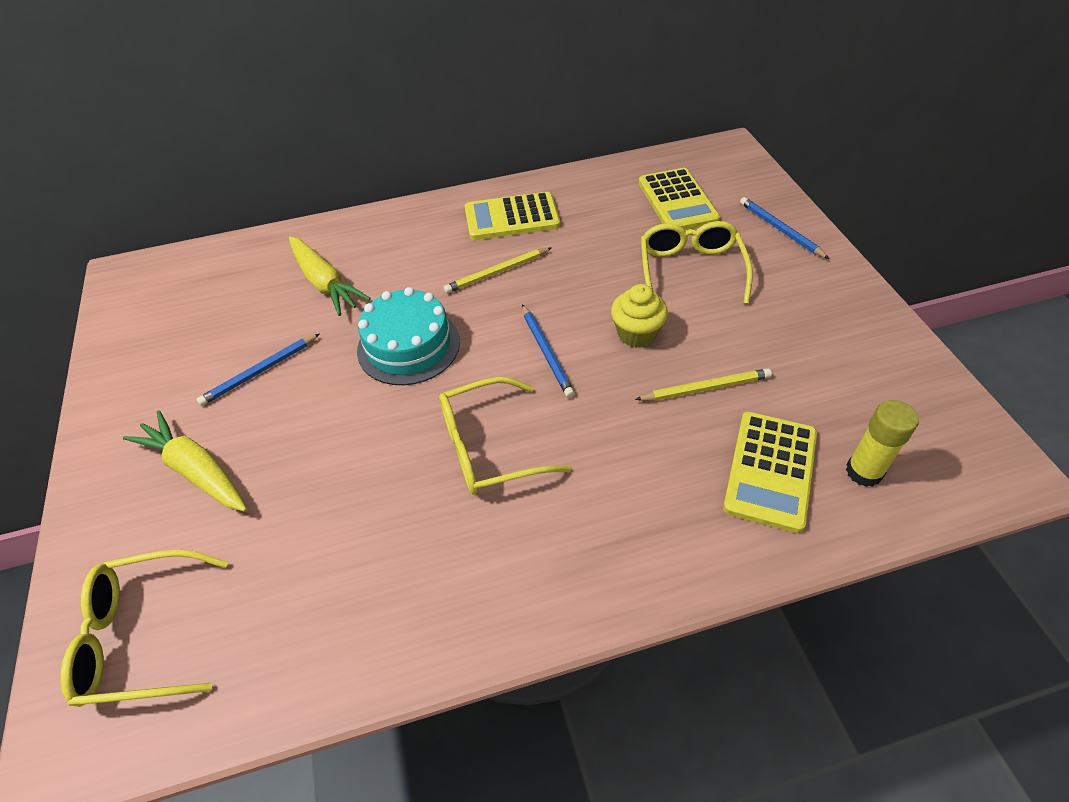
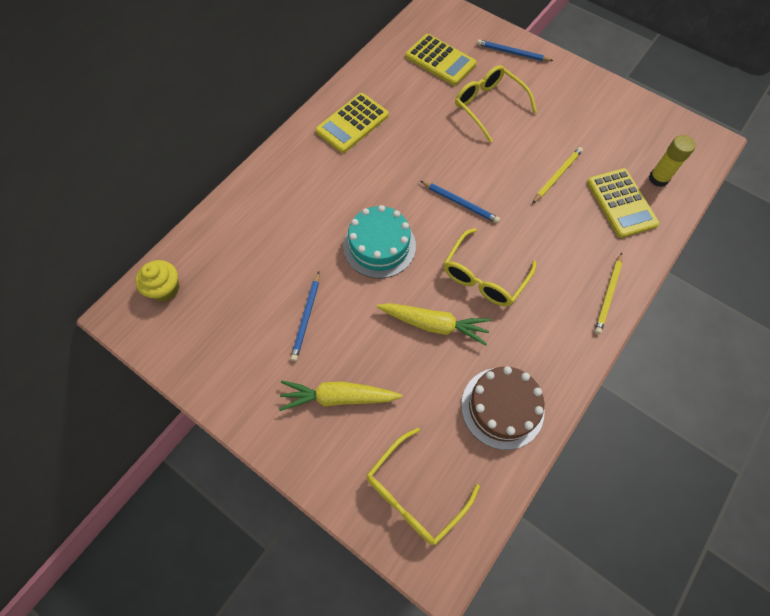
camera: 40 degrees left, 15 degrees up
yellow carrot [289,236,371,316] -> yellow carrot moved to [376,303,491,345]
yellow pencil [444,248,551,293] -> yellow pencil moved to [594,253,622,334]
yellow cupcake [611,284,668,348] -> yellow cupcake moved to [135,260,179,302]
none -> brown cake [461,366,545,450]

